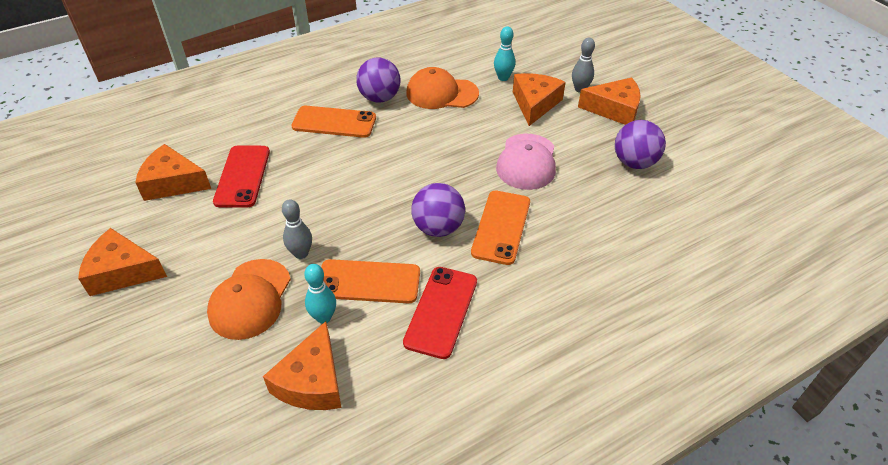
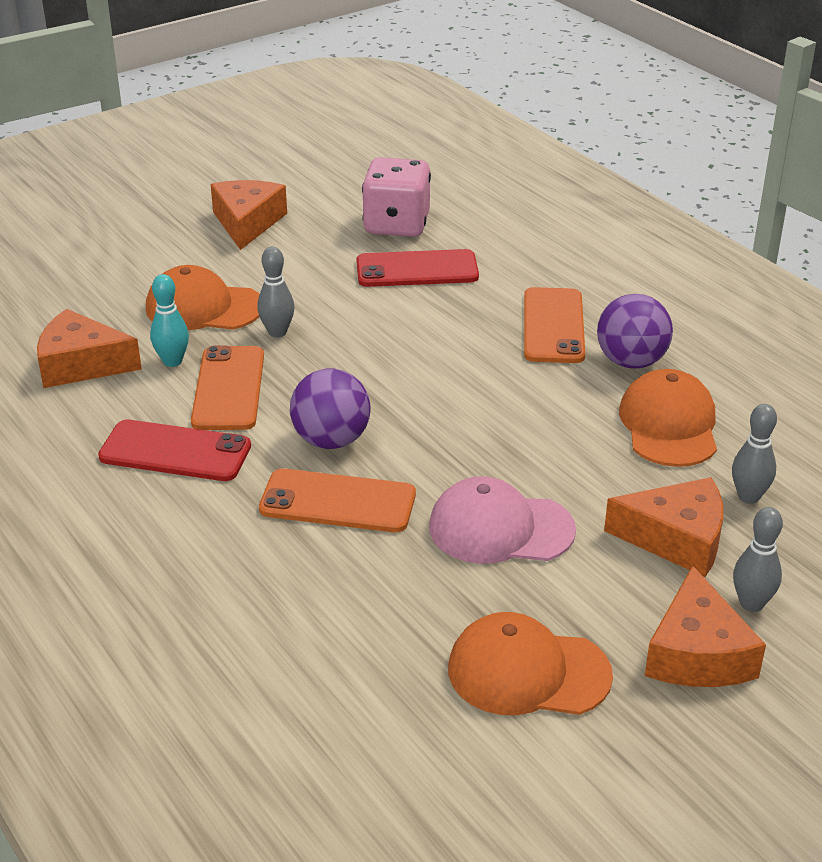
camera: 85 degrees right, 10 degrees down
orange cheese [135,144,211,201] -> pink dice [362,157,431,237]
turquoise bowling pin [494,26,515,81] -> grey bowling pin [732,404,777,504]
purple ball [615,120,666,169] -> orange cap [448,612,613,715]

